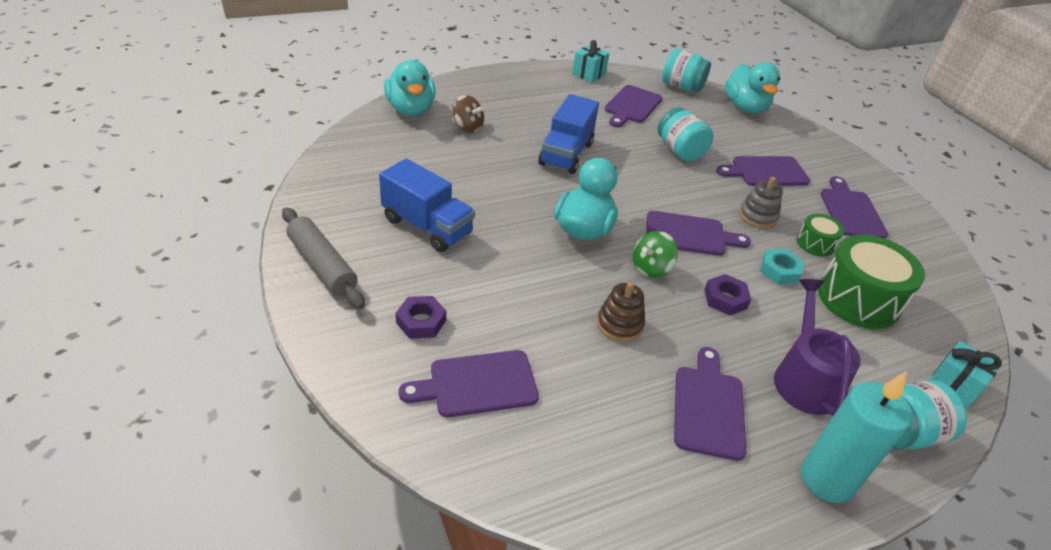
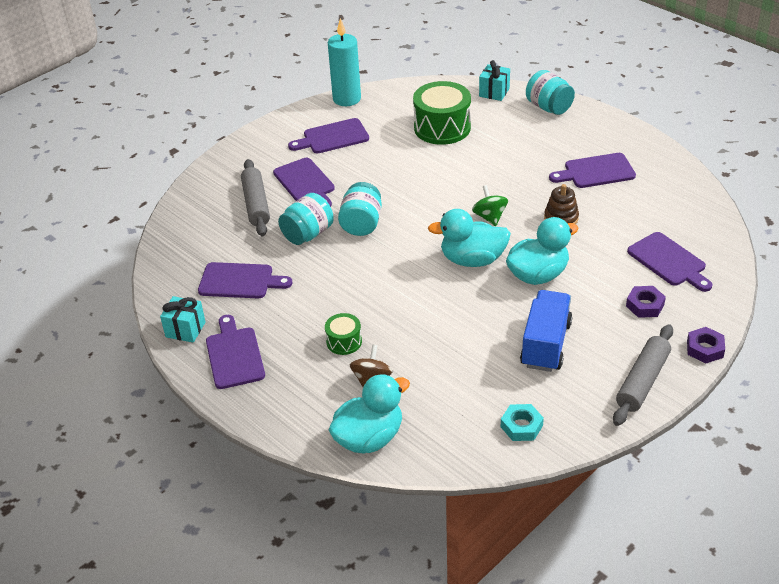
camera: 105 degrees left, 0 degrees up
blue truck [539,94,599,174] -> none
green spinning top [633,231,678,278] -> green spinning top turned 135 degrees counterclockwise [472,185,508,226]
purple cutting board [647,211,751,256] -> purple cutting board moved to [206,315,265,389]
turquoise jar [662,49,711,92] -> turquoise jar moved to [338,182,382,236]
purple nut [704,274,751,316] -> purple nut moved to [687,327,725,363]
turquoise duck [725,62,780,113] -> turquoise duck moved to [506,217,579,285]
grey stacking toy [739,177,783,228] -> none
turquoise nut [760,249,804,284] -> turquoise nut moved to [501,404,544,441]
purple watering can [774,279,861,416] -> none
green drum [797,214,844,257] -> green drum moved to [325,313,362,355]
turquoise candle [801,371,913,503] -> turquoise candle moved to [328,18,361,106]
none -> grey rolling pin [241,159,270,236]

